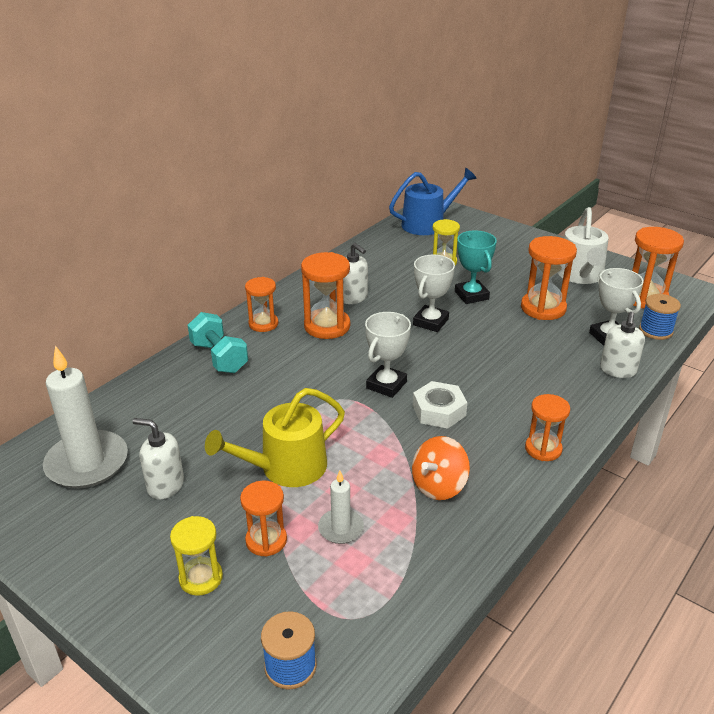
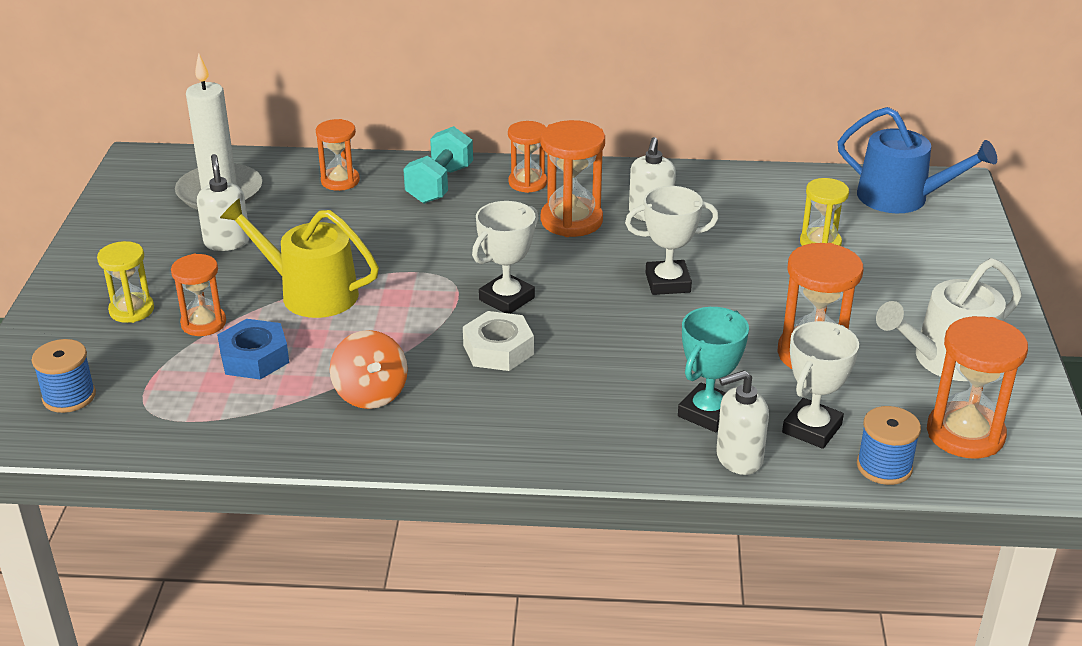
camera: 55 degrees right, 0 degrees up
white candle [318,471,364,544] -> blue nut [217,319,289,379]
white trophy [365,312,411,398] -> white trophy turned 45 degrees counterclockwise [472,201,538,314]
orange spinning top [412,436,470,500] -> orange spinning top turned 120 degrees counterclockwise [330,330,408,409]
turquoise trophy [455,230,497,304] -> turquoise trophy moved to [678,307,749,432]
orange hourglass [525,394,570,461] -> orange hourglass moved to [316,119,360,191]

